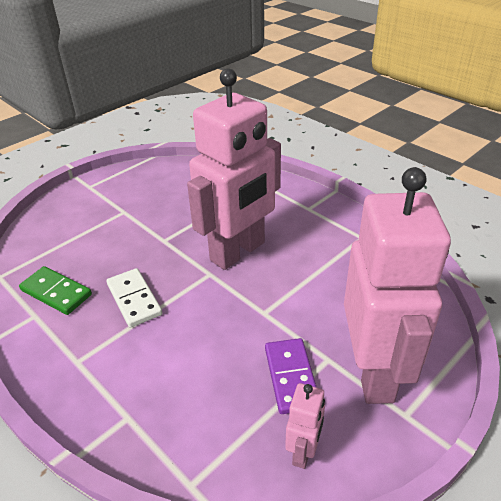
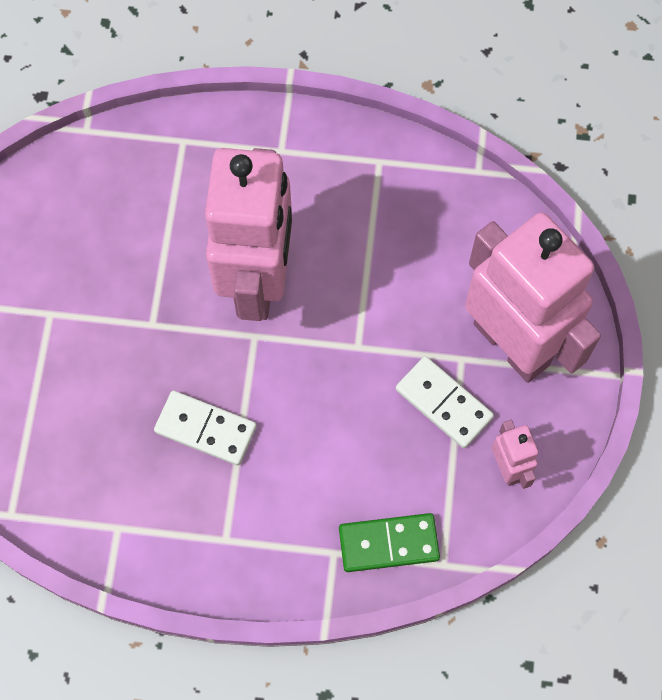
camera: 40 degrees left, 30 degrees up
green domino [19,266,92,315] -> green domino moved to [339,513,440,572]
purple domino [265,338,317,414] -> white domino [396,356,494,448]

